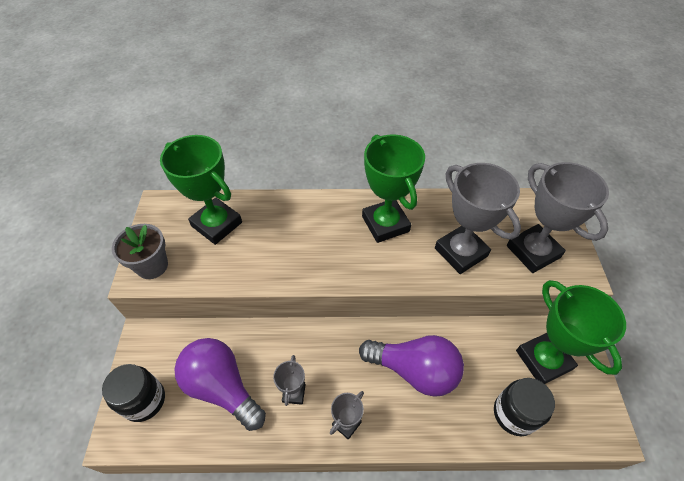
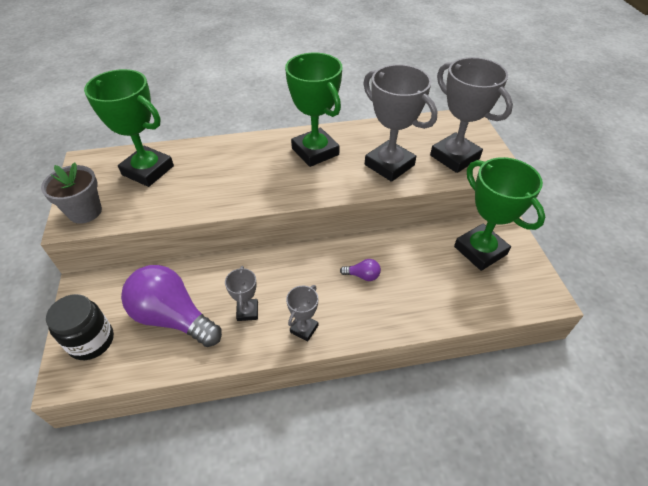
camera: 10 degrees left, 5 degrees down
purple light bulb [359,335,464,397] -> purple light bulb [340,259,381,281], size x0.41
black jar [494,378,555,436] -> none

